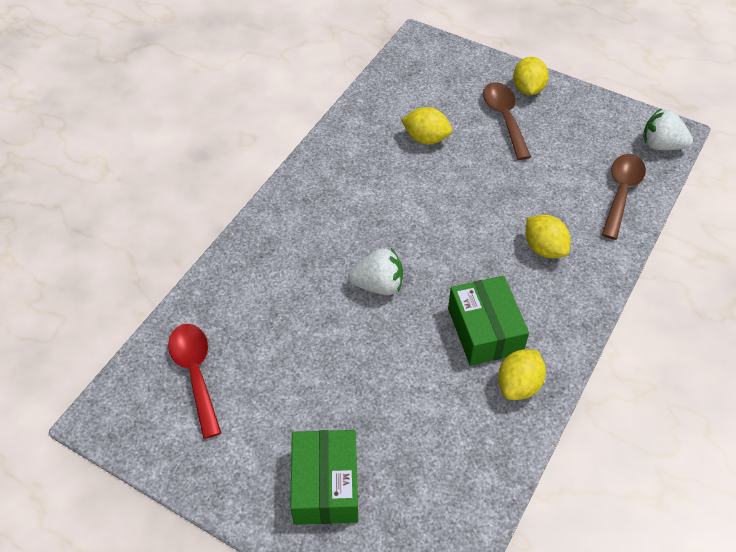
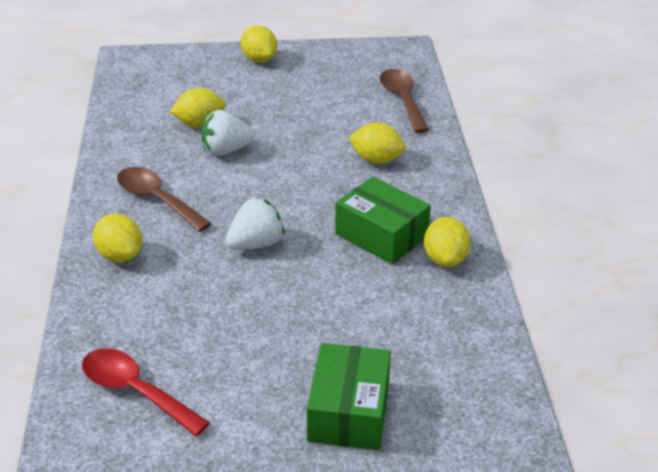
camera: 35 degrees left, 15 degrees down
green box [290,430,358,525] -> green box turned 45 degrees clockwise [307,343,391,450]
brown spoon [483,82,531,160] -> brown spoon moved to [117,167,212,232]
white strawberry [643,108,693,150] -> white strawberry moved to [202,110,255,156]
none -> yellow lemon [93,214,142,262]

